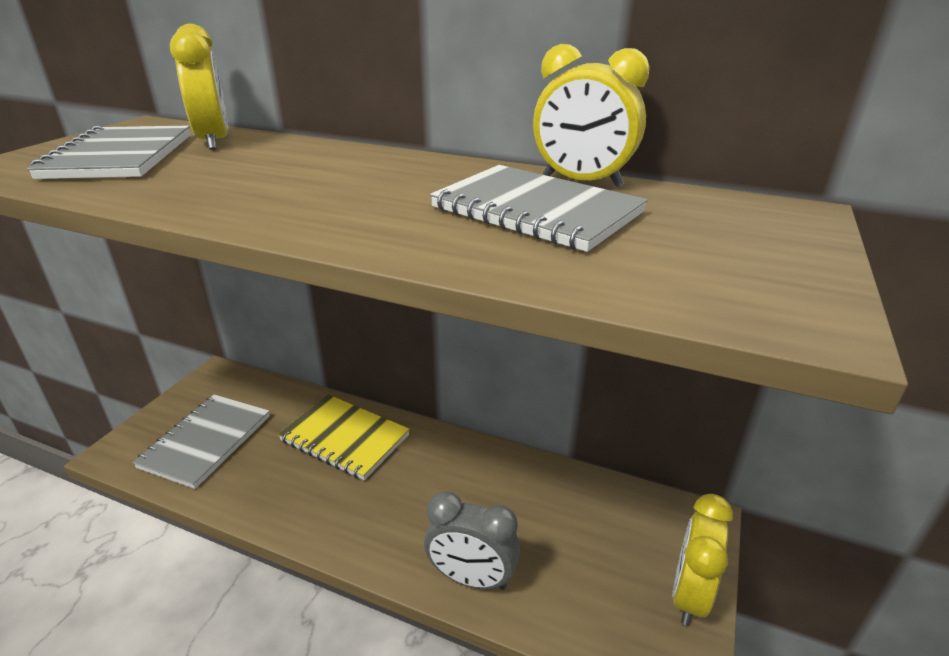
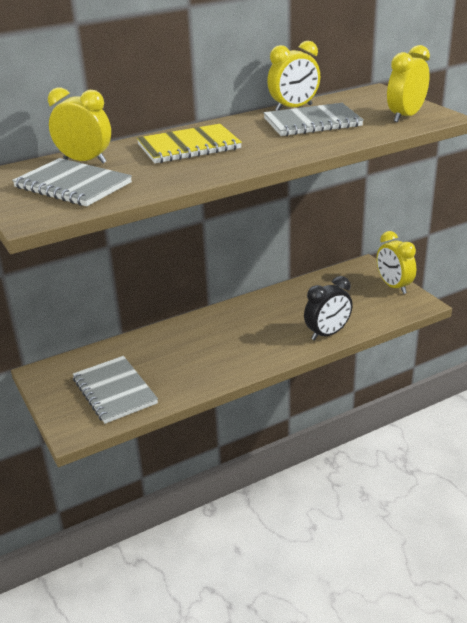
camera: 50 degrees left, 0 degrees up
yellow notebook [278,395,410,480] -> yellow notebook moved to [137,124,242,163]
grey clock [424,491,520,590] -> black clock [304,276,352,341]
none -> yellow clock [387,45,430,122]

